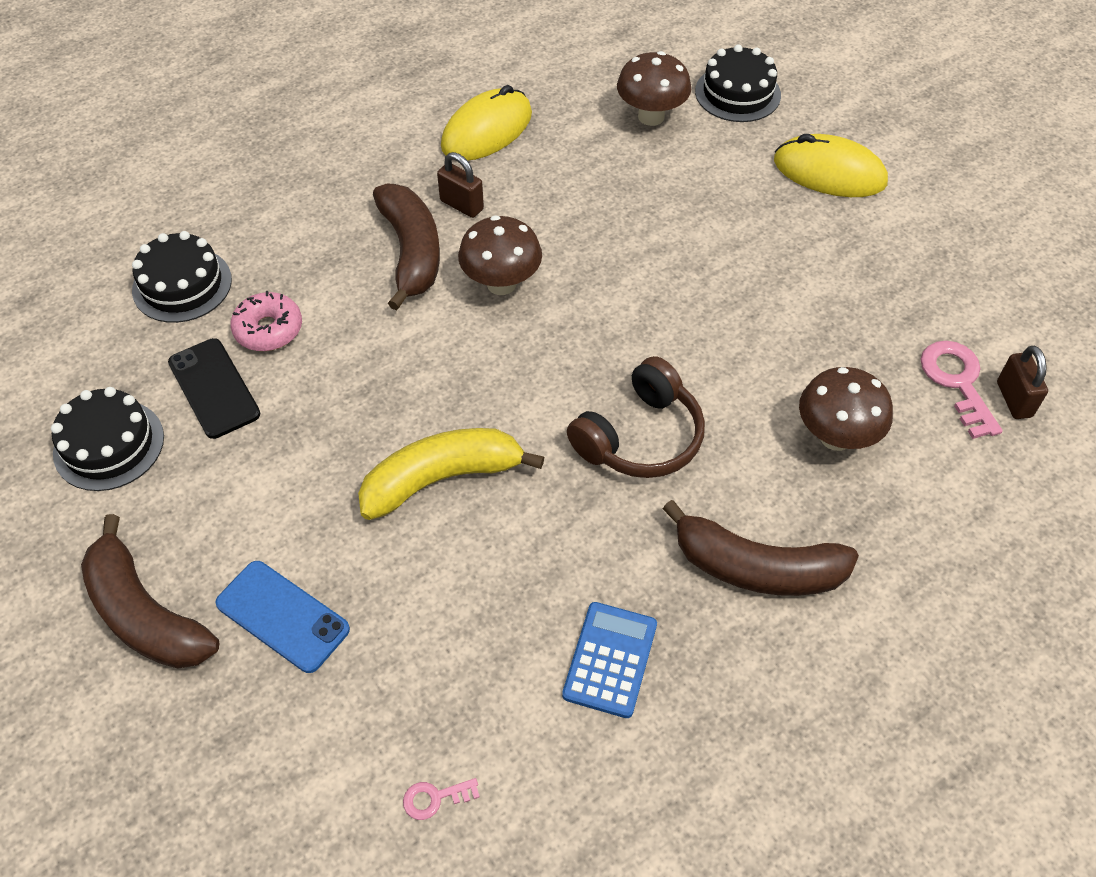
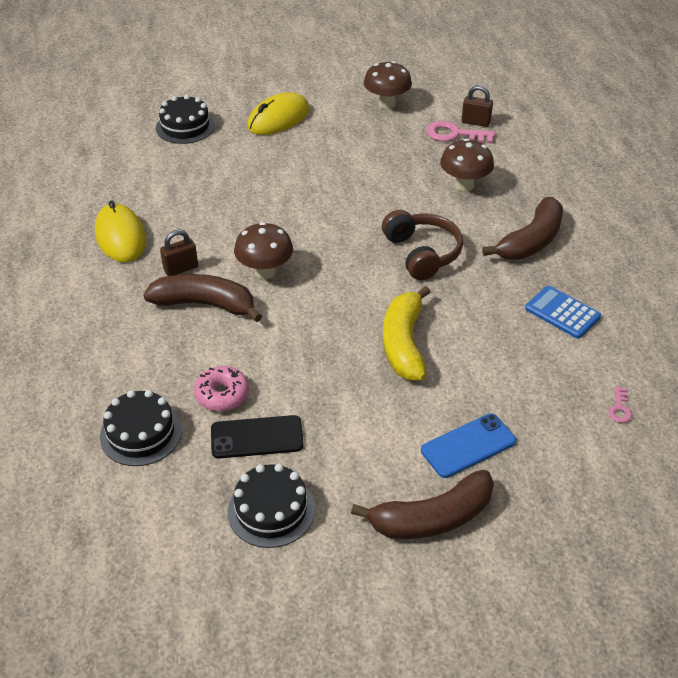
camera: 65 degrees left, 10 degrees down
brown mushroom [617,51,691,126] -> brown mushroom moved to [364,61,412,109]

